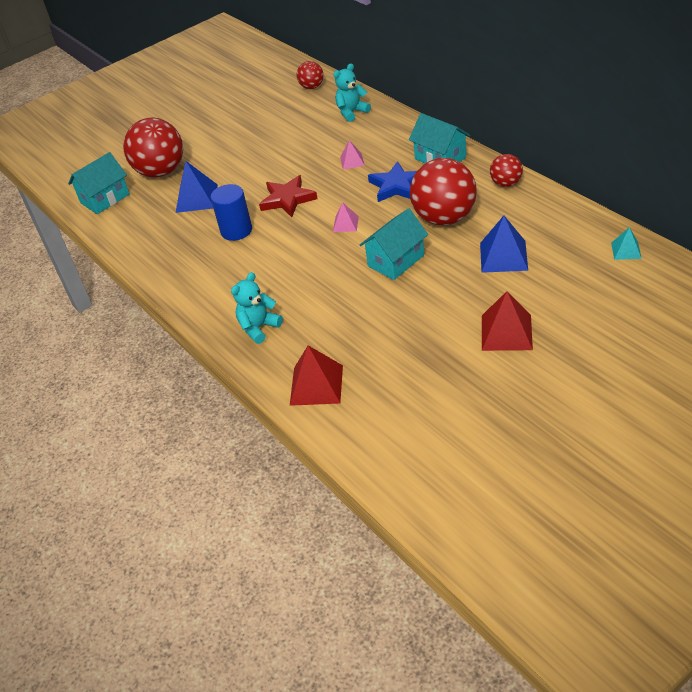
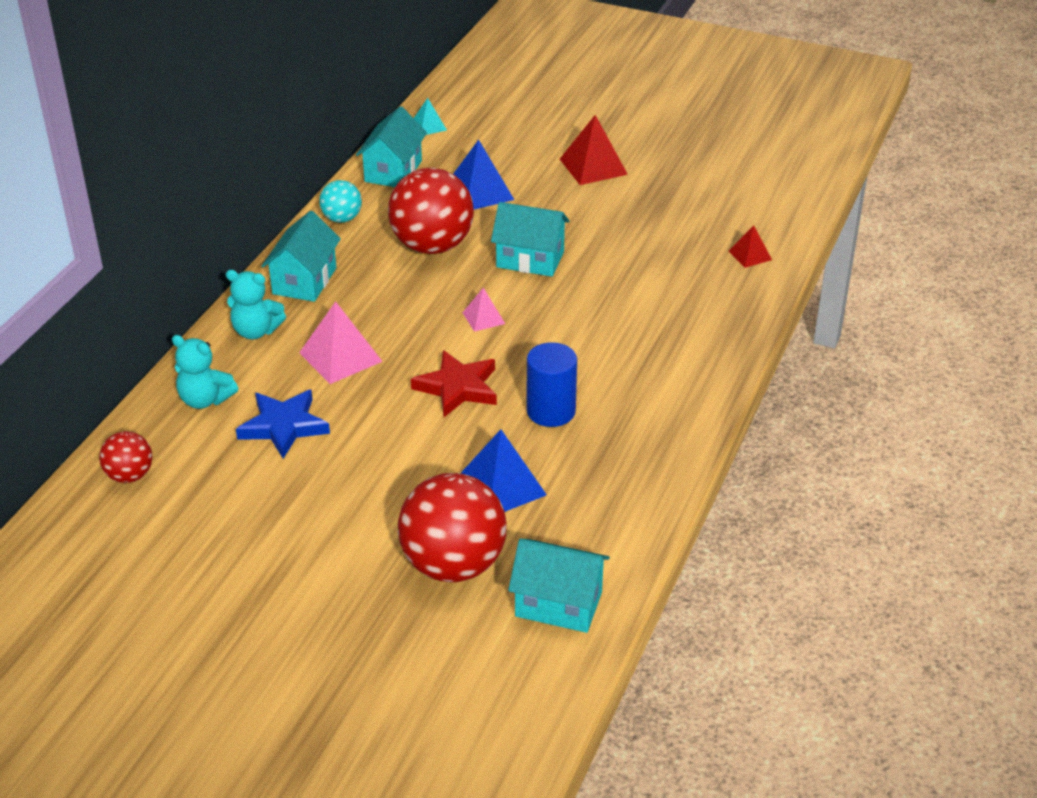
camera: 125 degrees left, 5 degrees down
turquoise teddy bear [231,272,283,344] -> turquoise teddy bear moved to [226,270,286,339]
red pyramid [290,346,343,406] -> red pyramid [729,226,772,268], size x0.57
pink pyramid [340,140,365,170] -> pink pyramid [299,301,383,384], size x1.76
blue star [368,161,417,202] -> blue star moved to [236,390,330,459]
red ball [490,154,523,187] -> turquoise ball [319,180,362,223]
none -> turquoise house [356,106,427,187]

